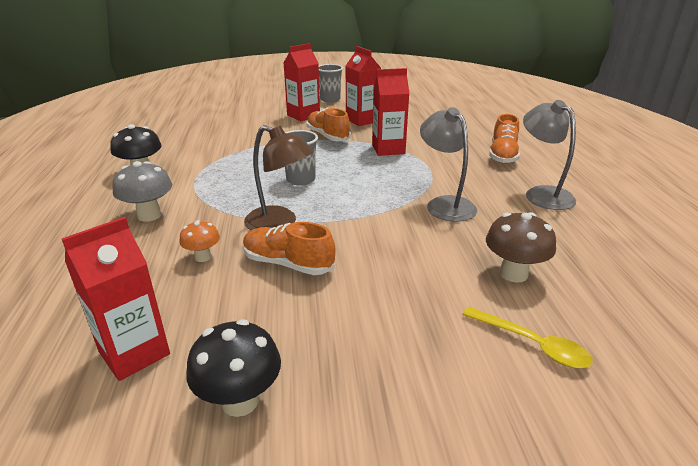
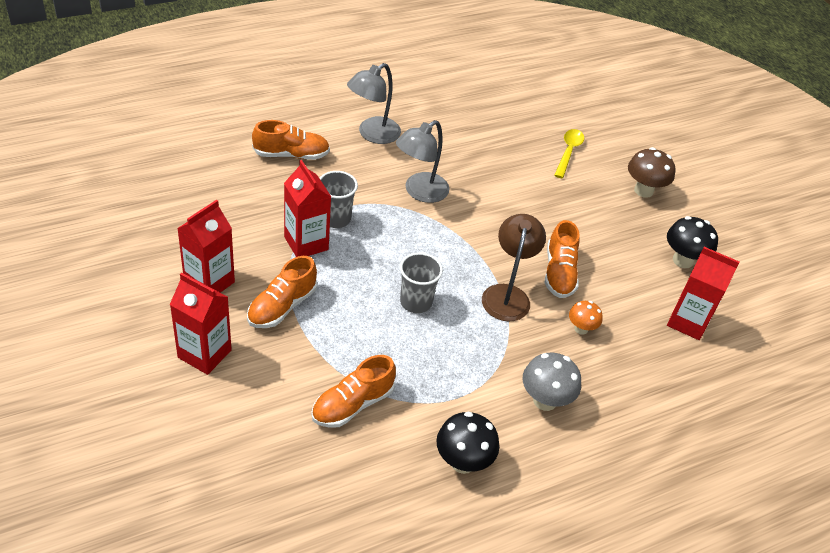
camera: 115 degrees left, 15 degrees up
grey cup [319,64,343,102] -> grey cup moved to [319,171,358,228]
brown mushroom [486,212,556,283] -> brown mushroom moved to [628,147,675,198]
none -> orange shoe [311,355,396,428]

